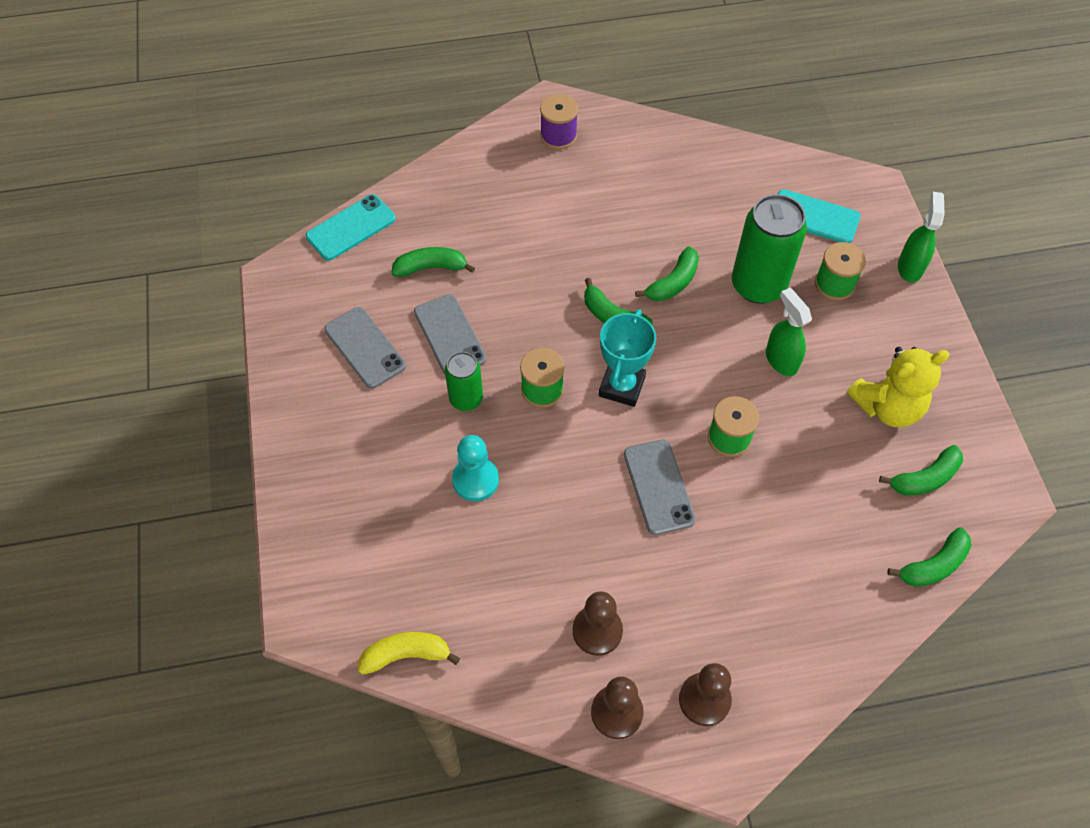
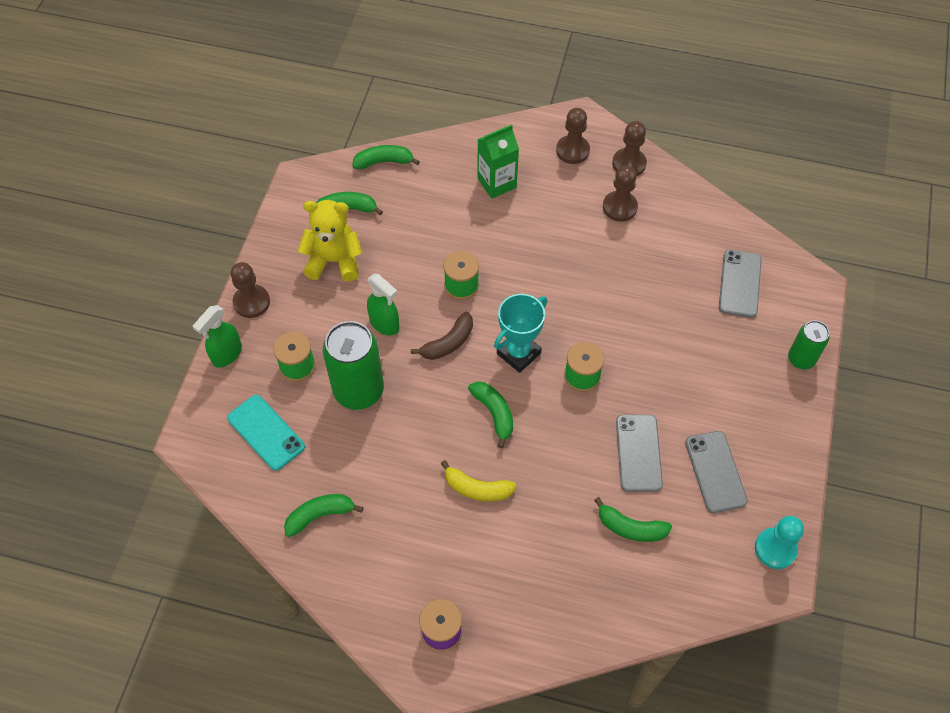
camera: 155 degrees left, 0 degrees up
turquoise phone [306,194,396,260] -> none
yellow banana [358,632,460,675] -> yellow banana moved to [441,460,516,501]
green can [445,352,483,411] -> green can moved to [788,320,830,369]
turquoise pawn [452,435,499,501] -> turquoise pawn moved to [755,516,804,569]
grey phone [624,439,696,535] -> grey phone moved to [719,250,762,318]
green banana [635,247,699,301] -> green banana moved to [284,494,363,537]
green spray bottle [766,288,812,376] -> green spray bottle turned 45 degrees counterclockwise [367,274,399,336]
none -> brown pawn [231,262,270,318]
none -> brown banana [411,312,473,360]
none -> green carton [477,124,519,199]

